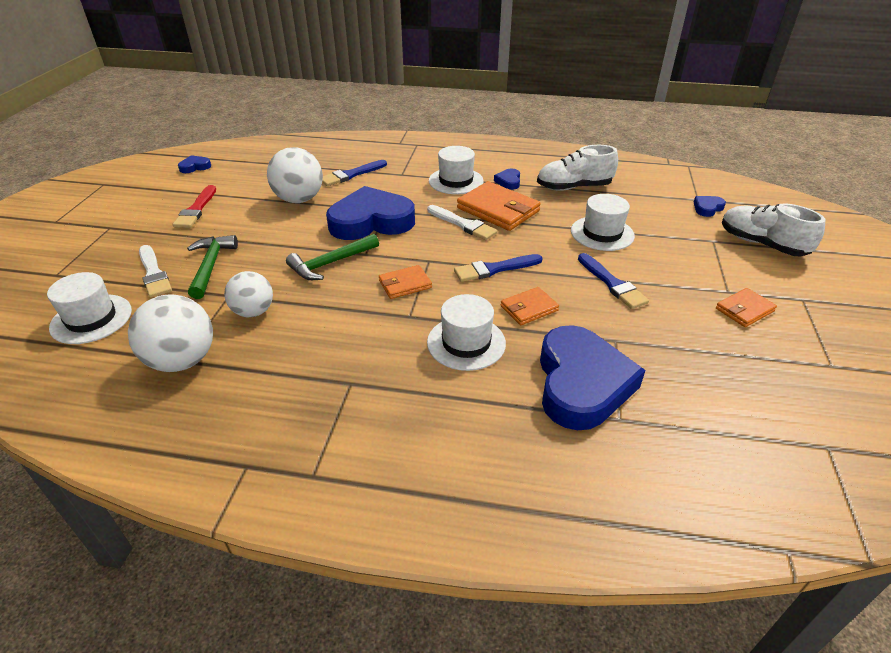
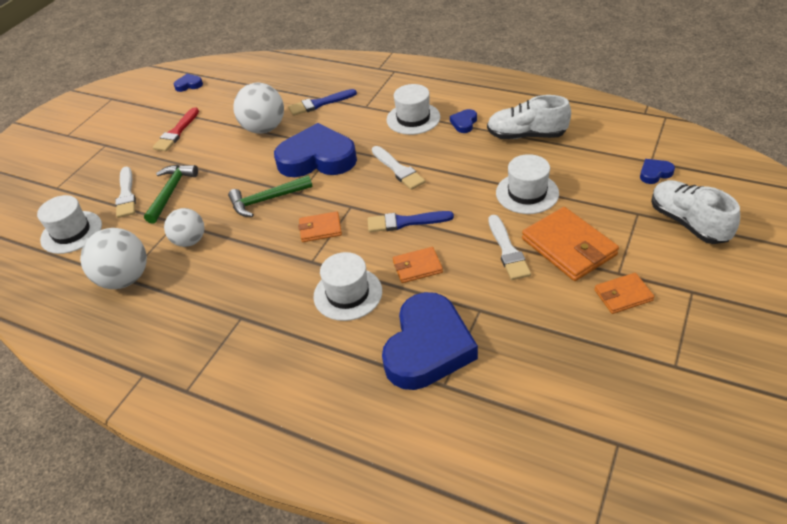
camera: 20 degrees right, 5 degrees up
orange wallet [457,181,541,231] -> orange wallet moved to [522,207,619,281]
blue brush [578,253,649,309] -> white brush [488,215,531,280]

